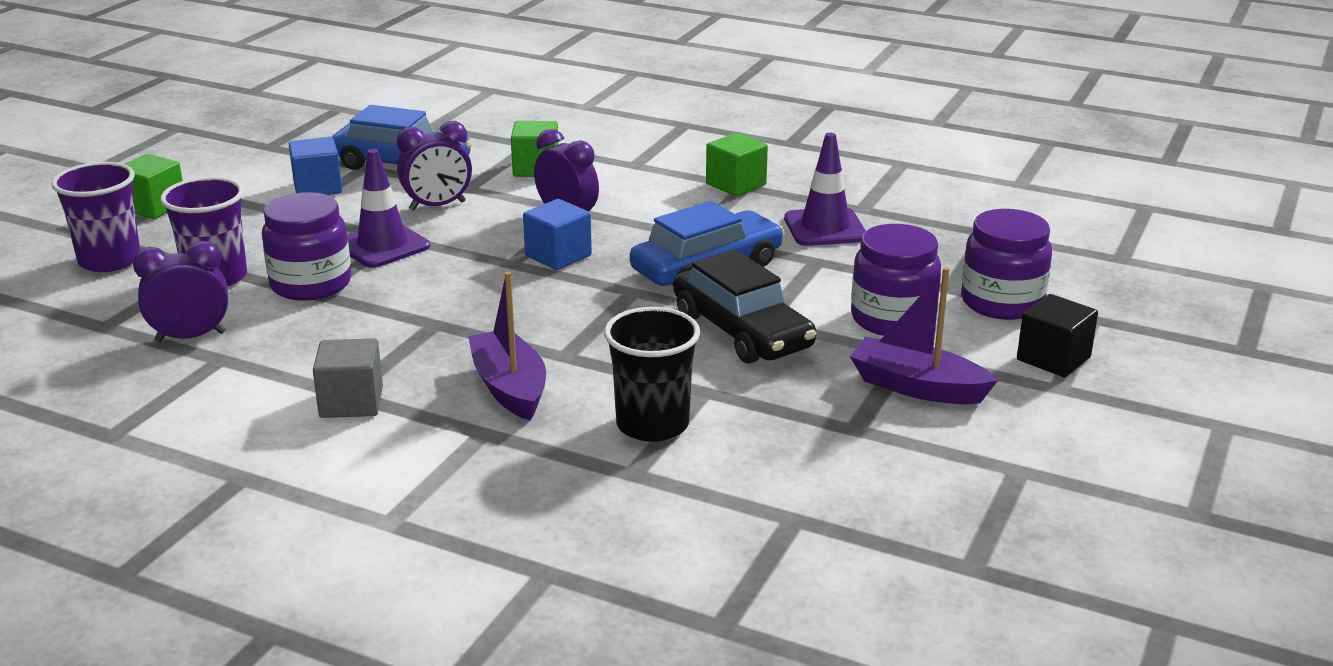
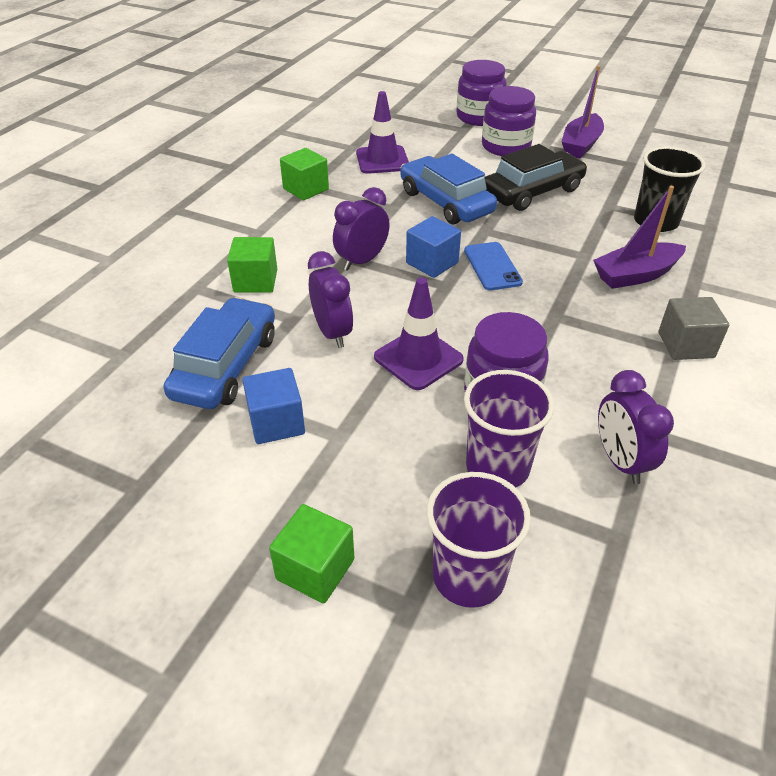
camera: 90 degrees left, 15 degrees up
black cube [1017,294,1098,377] -> none
none -> blue phone [464,242,523,290]

